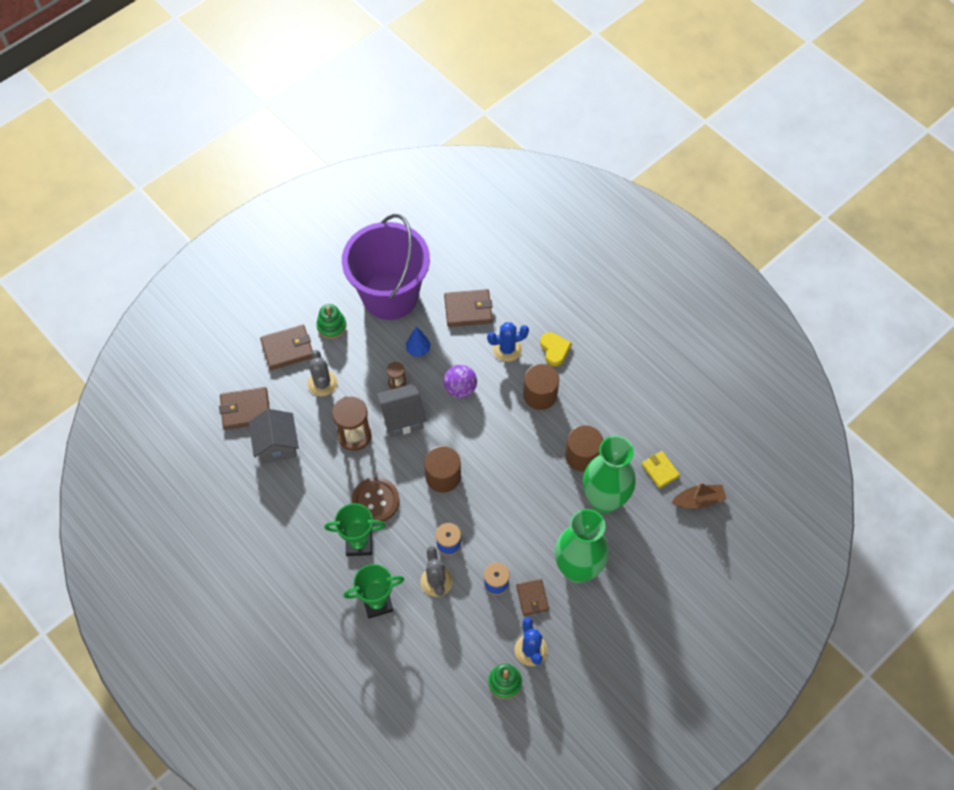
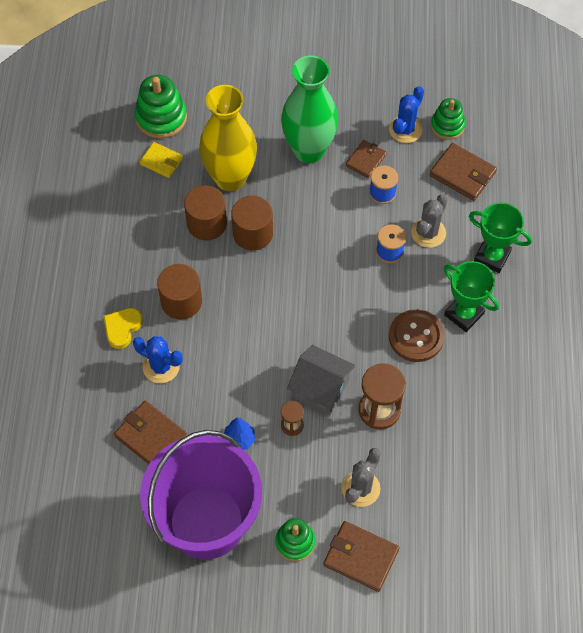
camera: 135 degrees left, 0 degrees up
brown wallet [219,387,270,430] -> brown wallet moved to [430,143,497,201]
grey house [249,409,299,464] -> none
brown cylinder [424,446,461,493] -> brown cylinder moved to [231,196,273,251]
purple ball [444,365,477,398] -> none
green vase [583,436,636,513] -> yellow vase [199,85,257,191]
yellow wallet [642,451,680,488] -> yellow wallet turned 75 degrees counterclockwise [140,142,183,178]
brown boat [672,482,727,509] -> green stacking toy [135,75,187,138]

